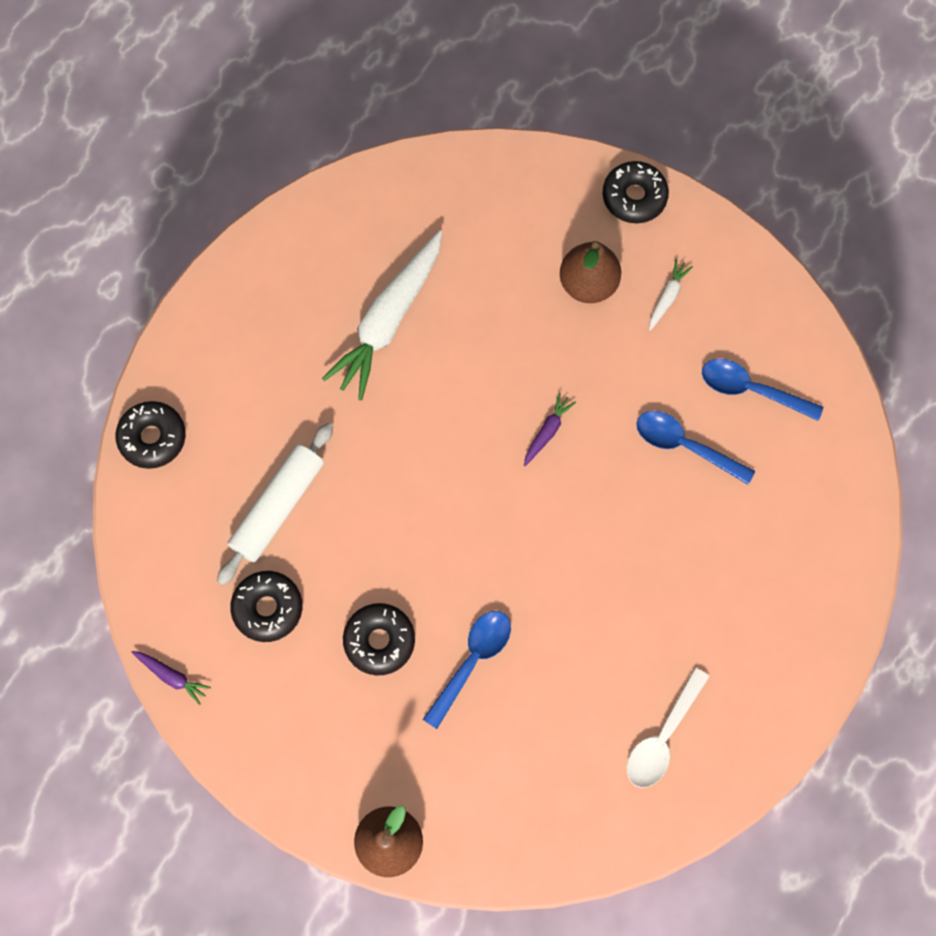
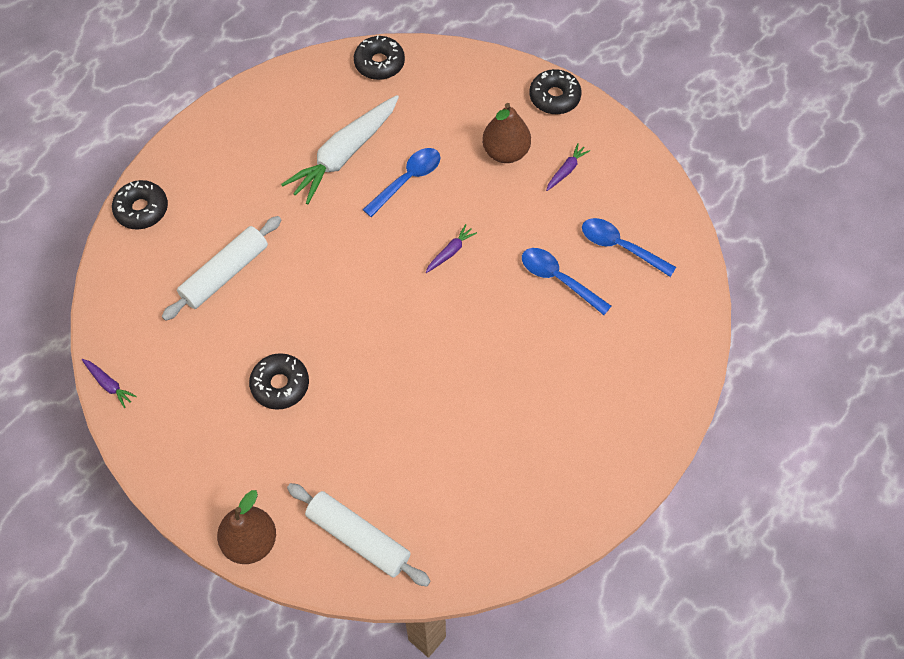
camera: 10 degrees right, 10 degrees down
black donut [230,571,302,642] -> black donut moved to [354,35,405,80]
blue spoon [423,611,511,729] -> blue spoon moved to [362,148,441,217]
white spoon [627,668,709,788] -> none
white carrot [649,259,693,331] -> purple carrot [546,143,590,191]
none -> white rolling pin [287,483,431,587]

